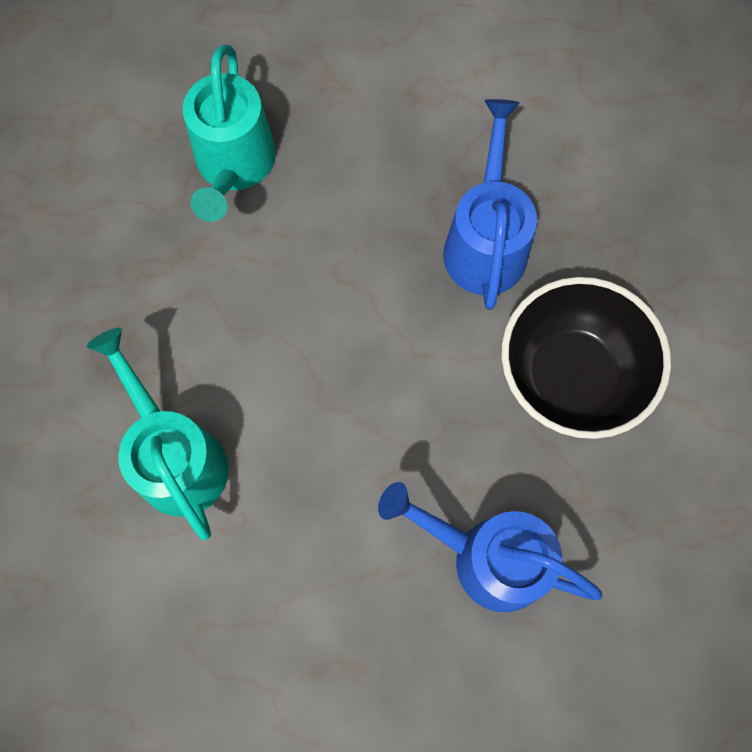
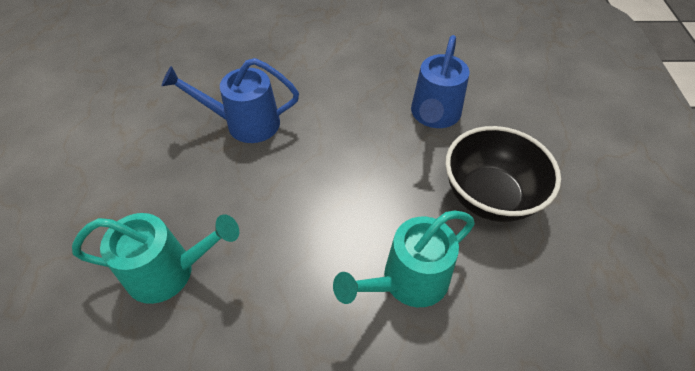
camera: 95 degrees left, 20 degrees down
black bowl [502,277,671,439] -> black bowl moved to [445,126,561,222]

